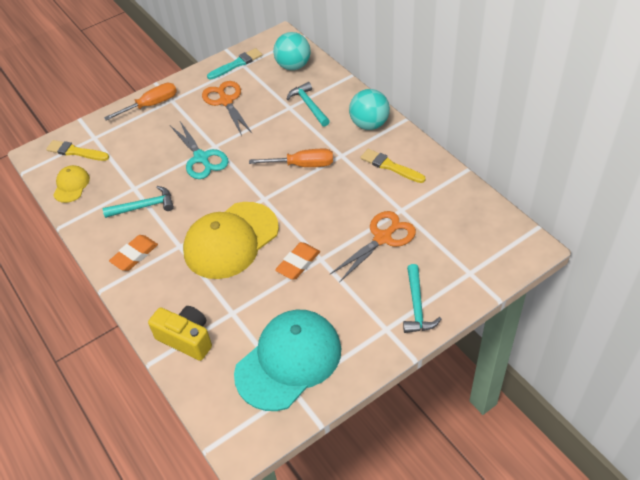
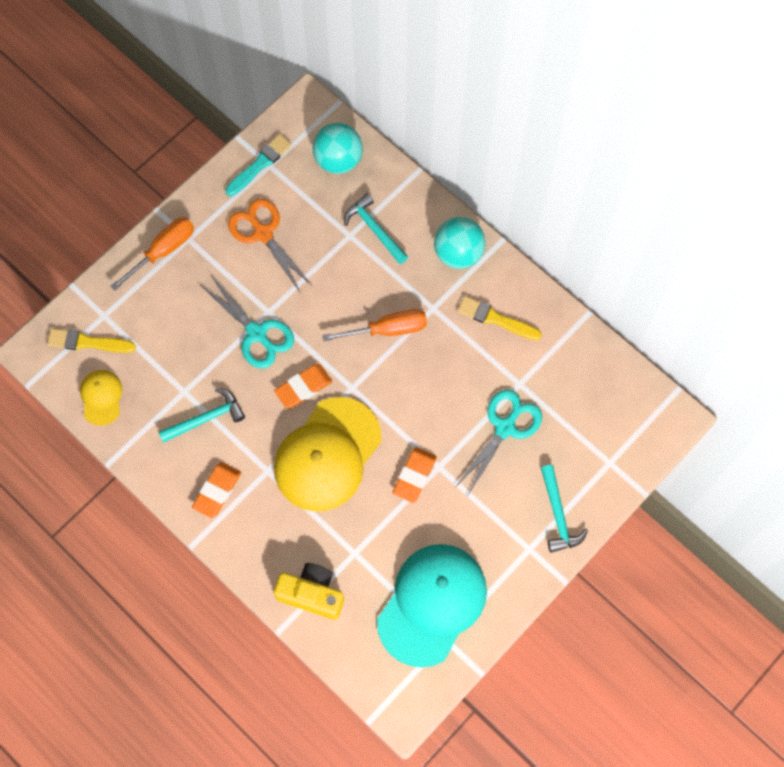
camera: 15 degrees left, 20 degrees up
orange scissors [330,211,416,283] -> turquoise scissors [456,389,542,495]
none -> orange eraser [274,364,332,409]

